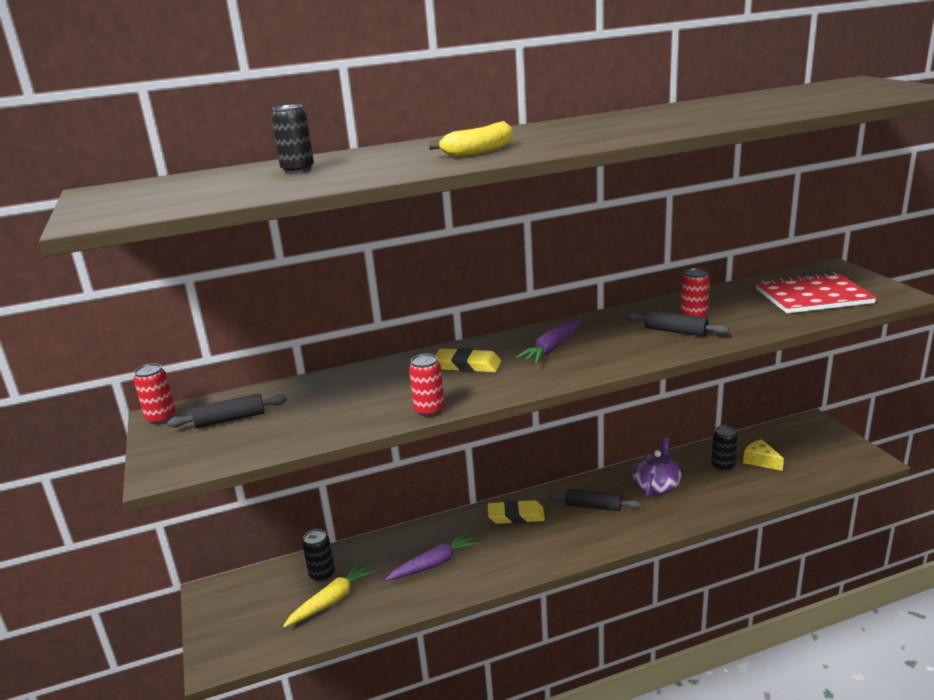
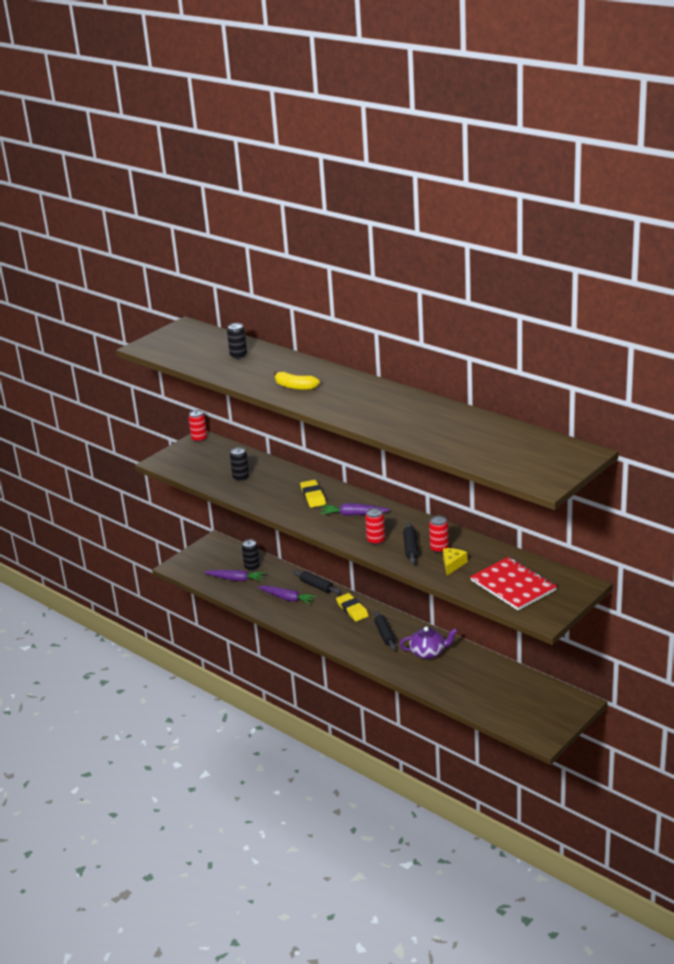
camera: 60 degrees right, 5 degrees up
black rolling pin [167,393,287,428] -> black rolling pin moved to [293,570,341,594]
yellow carrot [283,561,376,627] -> purple carrot [204,570,265,581]
red can [409,354,445,417] -> red can moved to [365,508,385,545]
black can [711,425,738,472] -> black can moved to [230,447,249,481]
yellow cheese [743,439,784,471] -> yellow cheese moved to [443,548,467,576]

